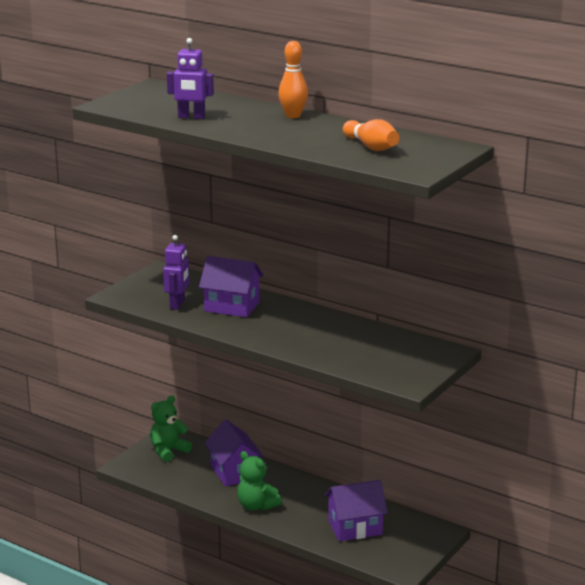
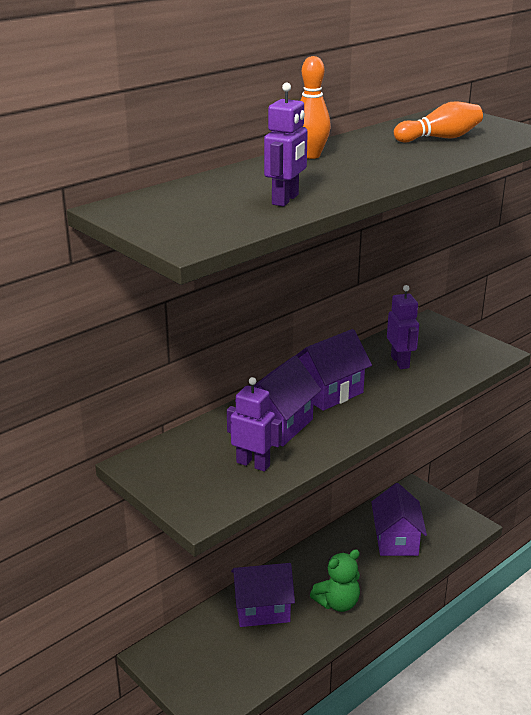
camera: 75 degrees left, 5 degrees up
green teddy bear [150,395,192,462] -> none
none -> purple house [295,329,372,411]
none -> purple robot [387,285,419,369]

